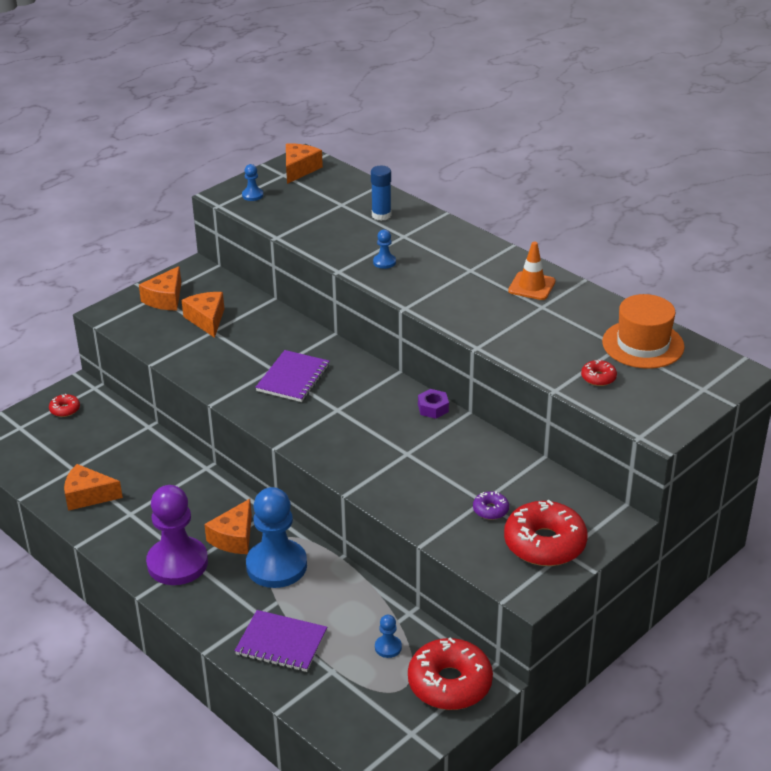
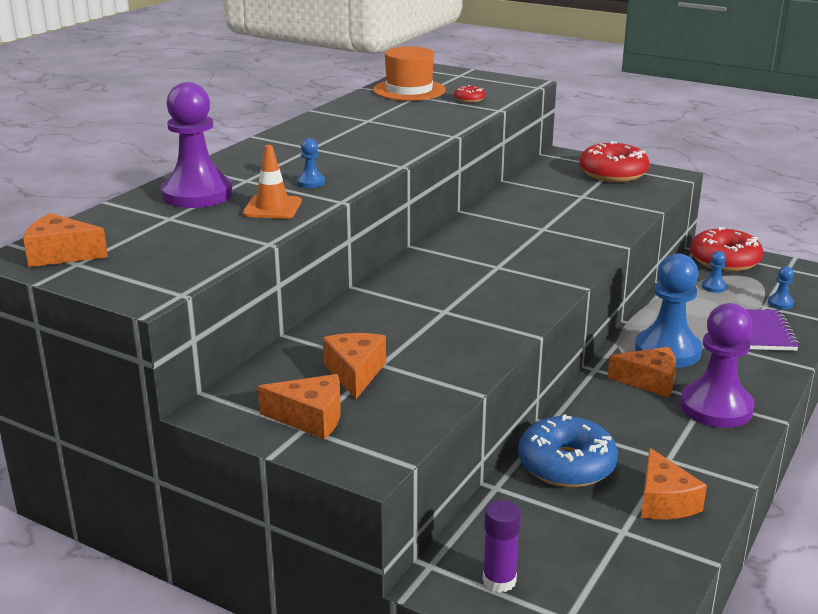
camera: 105 degrees left, 10 degrees down
red donut [49,394,80,417] -> purple glue stick [483,500,521,593]
orange cheese [182,292,224,338] -> orange cheese turned 120 degrees clockwise [323,333,386,399]
blue pawn [242,164,263,201] -> blue pawn moved to [768,266,794,309]
purple notebook [255,350,330,402] -> none
blue glue stick [371,166,391,221] -> purple pawn [161,82,233,208]
purple nut [418,389,449,419] -> none
purple donut [473,491,509,520] -> none
orange traffic cone [508,242,555,300] -> orange traffic cone moved to [243,145,302,219]
none -> blue donut [518,414,618,488]

